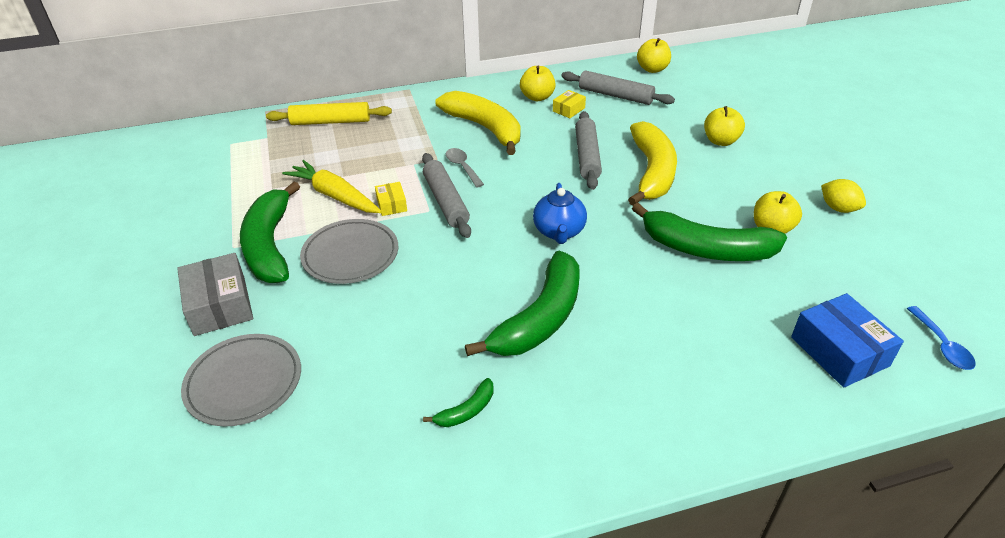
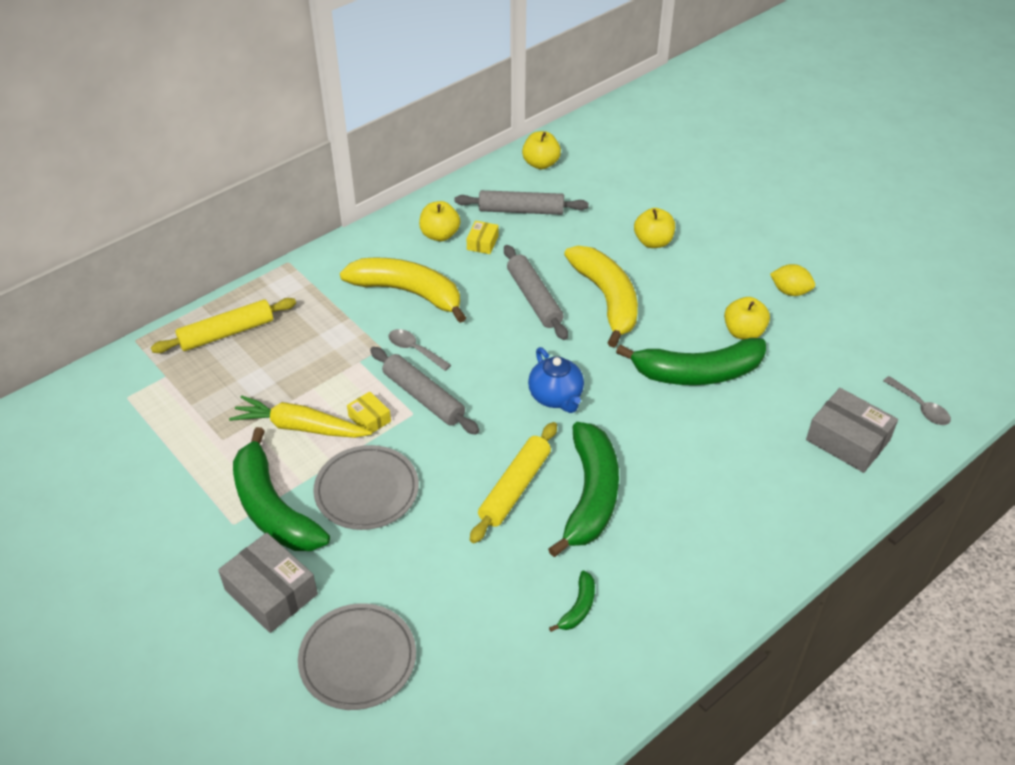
camera: 25 degrees left, 5 degrees up
blue box [791,293,904,387] -> grey box [806,388,898,473]
blue spoon [907,306,976,370] -> grey spoon [883,376,951,425]
none -> yellow rolling pin [470,422,557,543]

